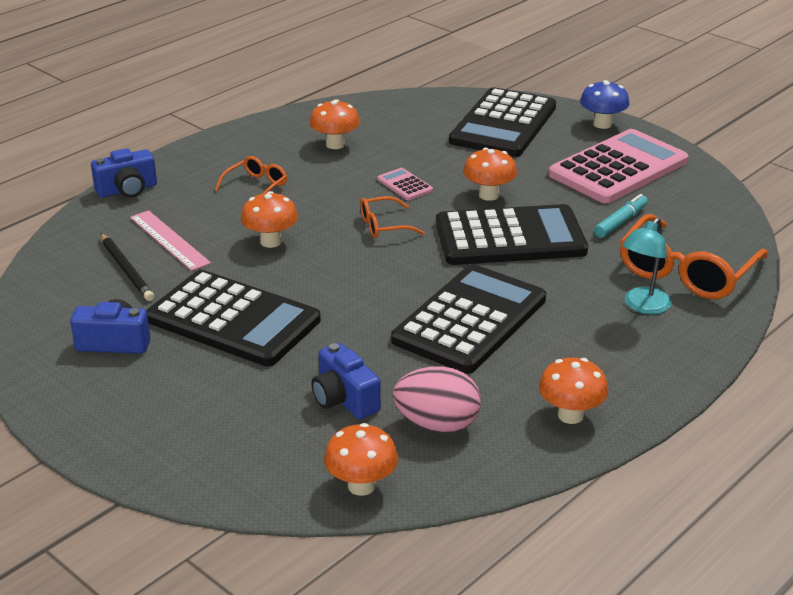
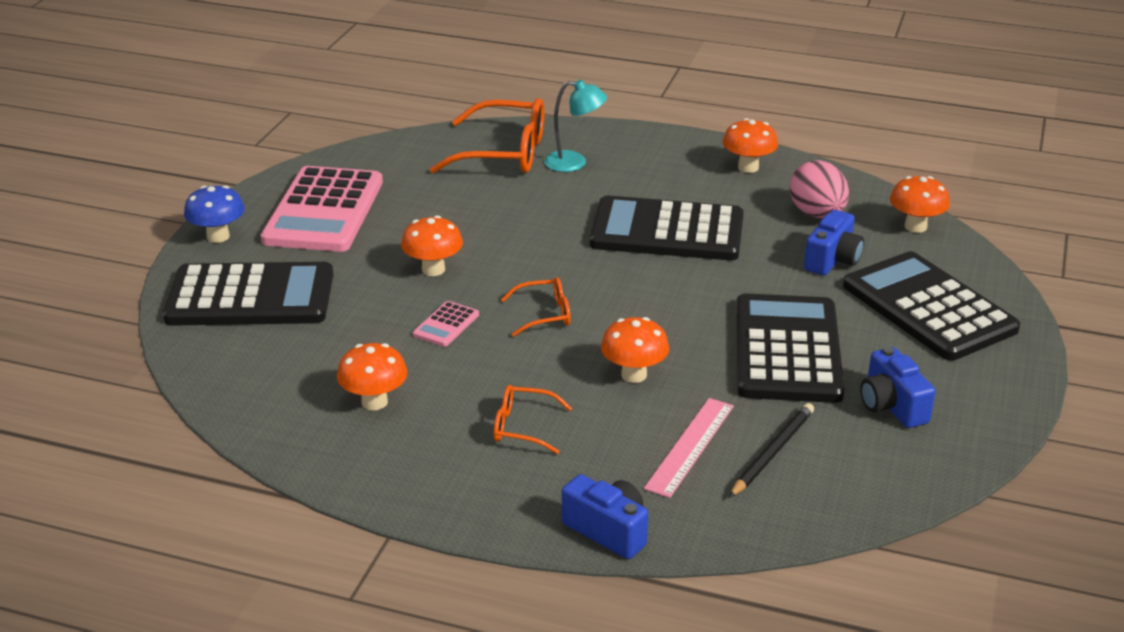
camera: 115 degrees left, 0 degrees up
orange glasses [360,196,425,238] -> orange glasses turned 60 degrees counterclockwise [501,277,571,337]
black calculator [436,204,588,265] -> black calculator moved to [843,251,1020,361]
pink calculator [549,129,688,203] -> pink calculator turned 105 degrees counterclockwise [261,166,383,252]
turquoise marker [594,194,648,238] -> none

